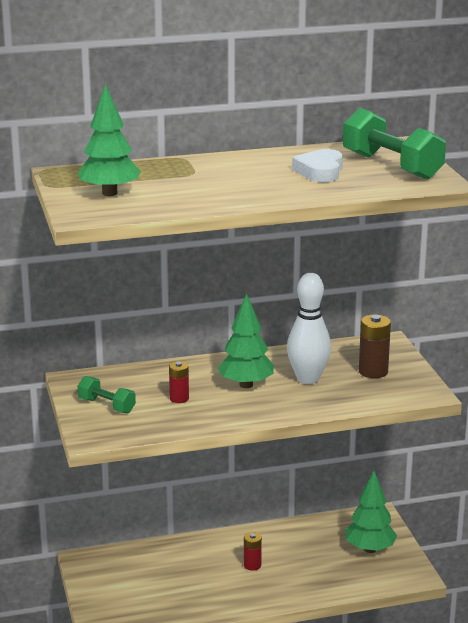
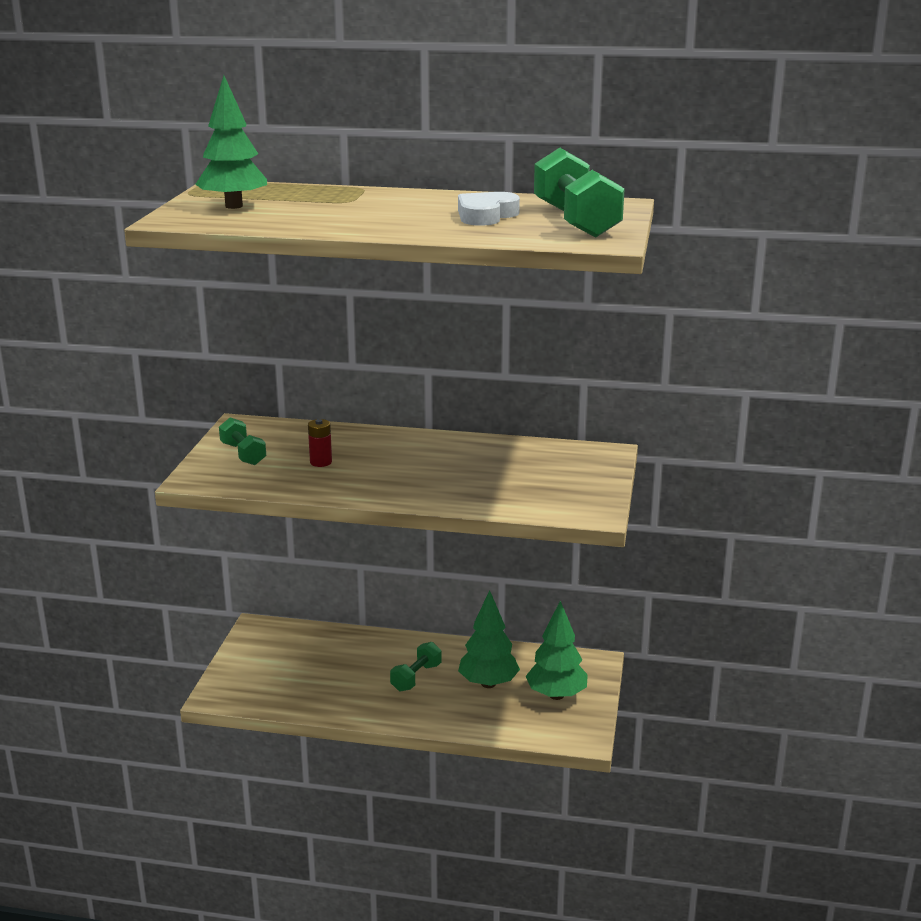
camera: 25 degrees right, 0 degrees up
green tree [218,293,274,388] -> green tree moved to [458,590,520,688]
red battery [244,532,262,571] -> green dumbbell [390,642,441,692]
white bowling pin [287,273,331,384] -> none
brown battery [359,314,391,378] -> none

